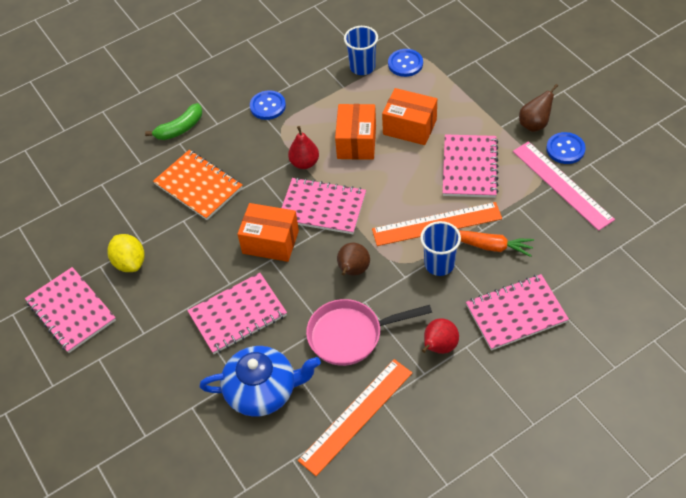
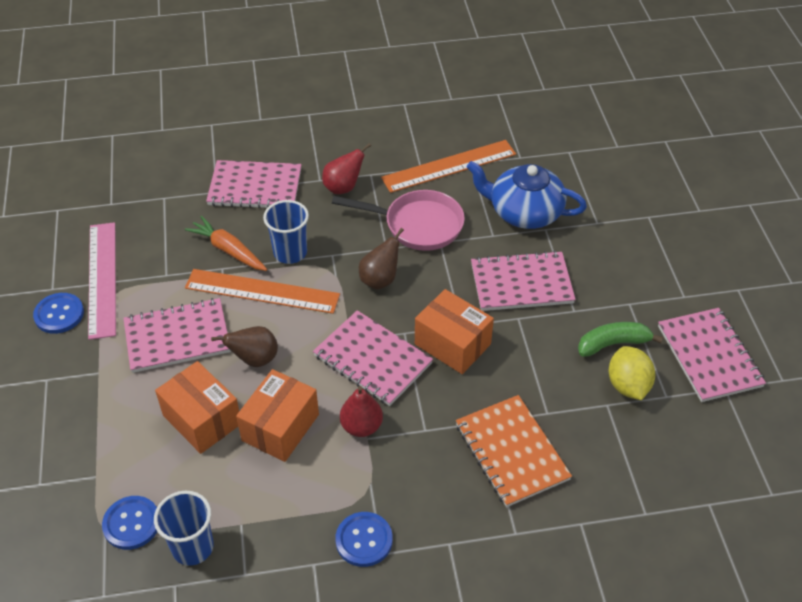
camera: 160 degrees left, 5 degrees down
green banana [145,103,202,140] -> green banana moved to [578,322,663,357]
pink notebook [443,134,499,198] -> pink notebook turned 45 degrees clockwise [123,298,231,373]
brown pear [519,84,558,132] -> brown pear moved to [211,326,278,367]

